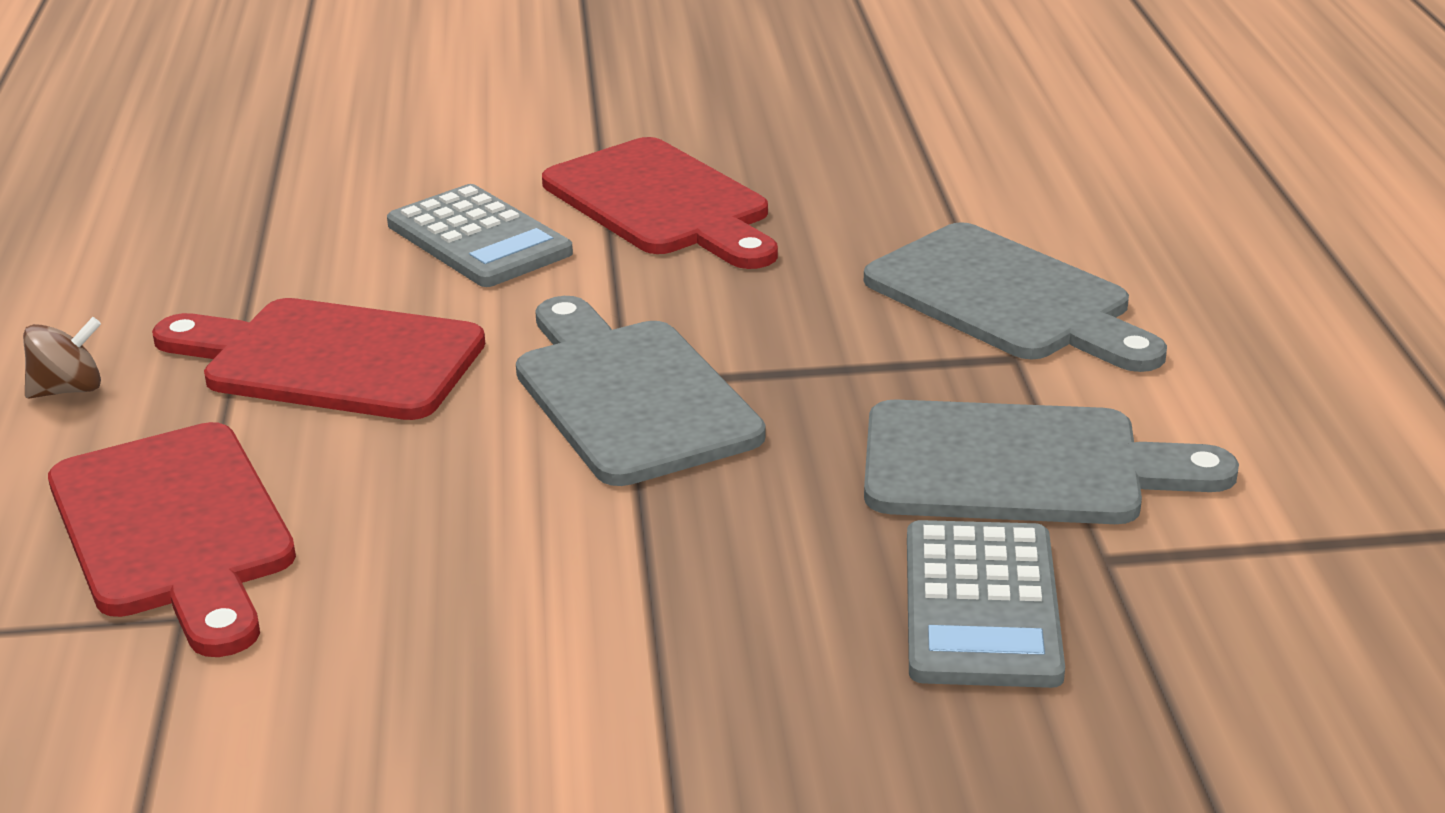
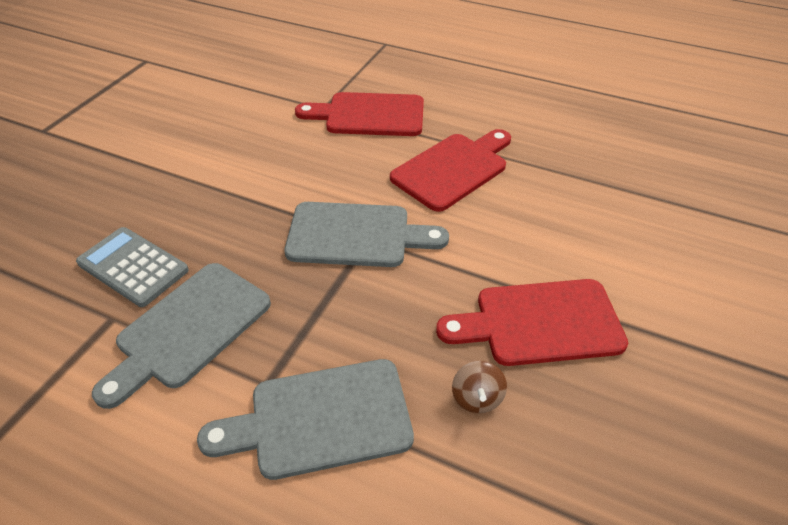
camera: 120 degrees right, 15 degrees up
brown spinning top [23,317,101,399] -> brown spinning top moved to [452,361,507,413]
grey calculator [387,184,573,287] -> none

